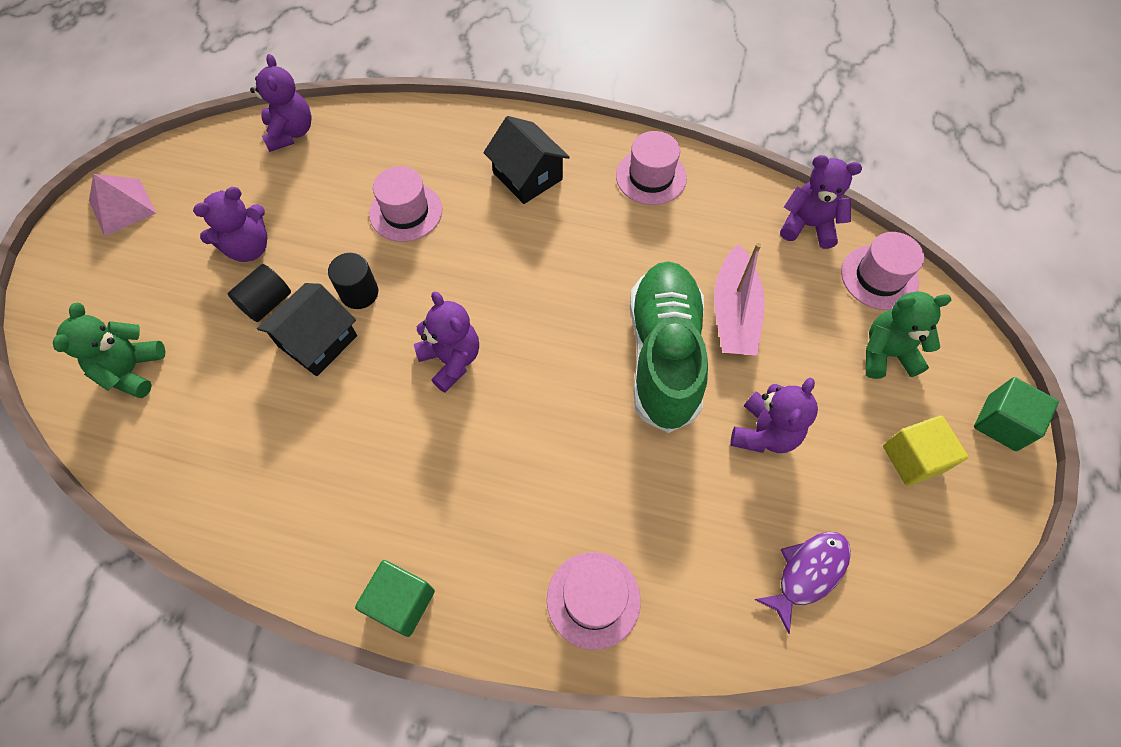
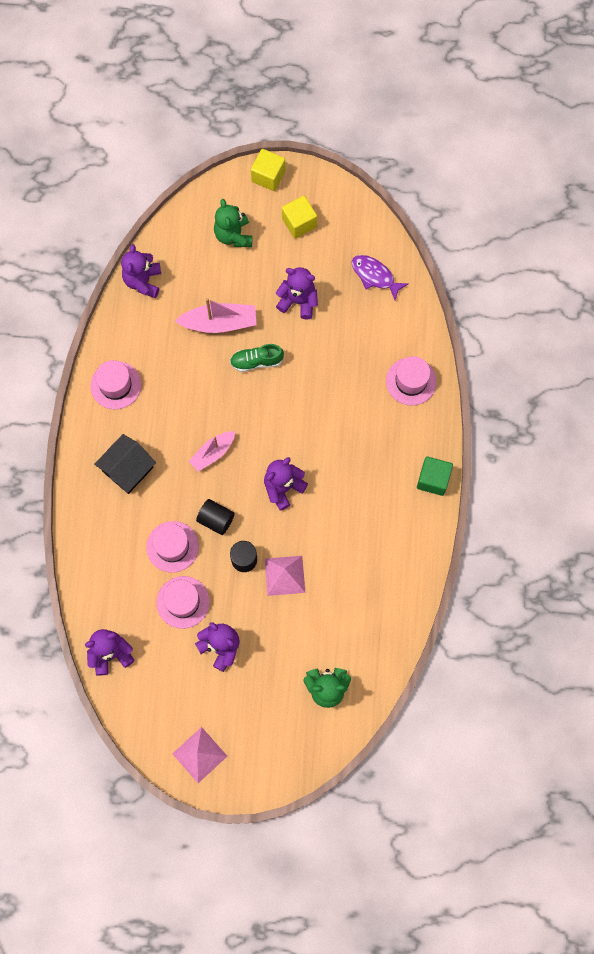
camera: 100 degrees left, 10 degrees up
black cylinder [228,264,291,322] -> black cylinder moved to [196,499,235,535]
black house [257,283,357,376] -> pink pyramid [265,556,305,596]
green shoe [630,261,708,433] -> green shoe [230,344,284,372], size x0.48
pink hat [841,232,924,310] -> pink hat moved to [156,576,210,629]
green cube [974,377,1059,451] -> yellow cube [251,149,285,191]
none -> pink boat [189,431,235,472]

